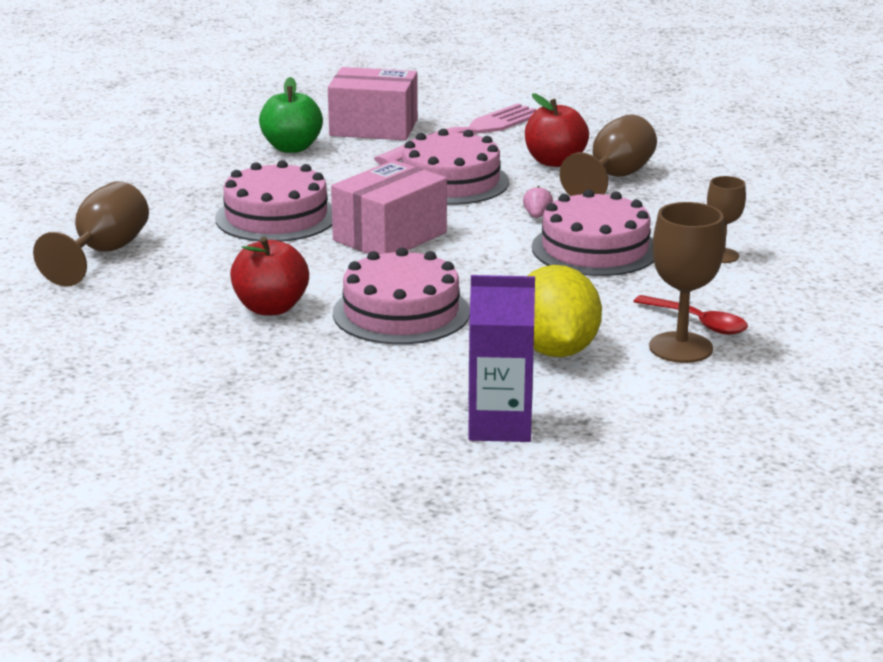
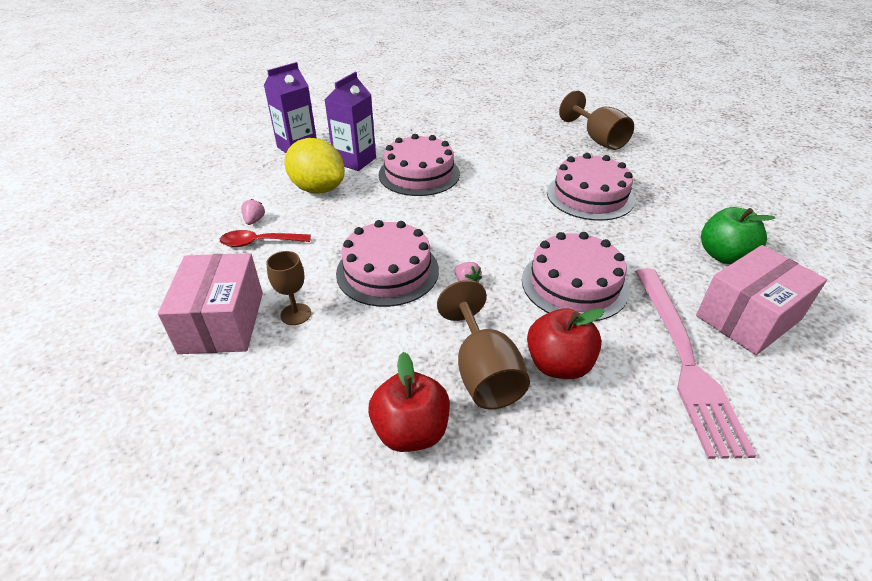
camera: 135 degrees right, 15 degrees up
red apple [230,237,309,315] -> red apple moved to [368,352,450,452]
pink box [331,160,447,254] -> pink box moved to [158,253,263,354]
brown goblet [649,202,725,363] -> pink strawberry [241,199,265,225]
none -> purple carton [325,72,376,171]

